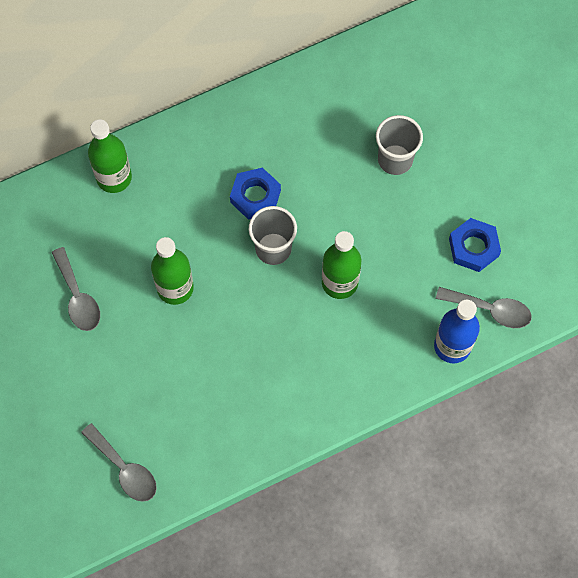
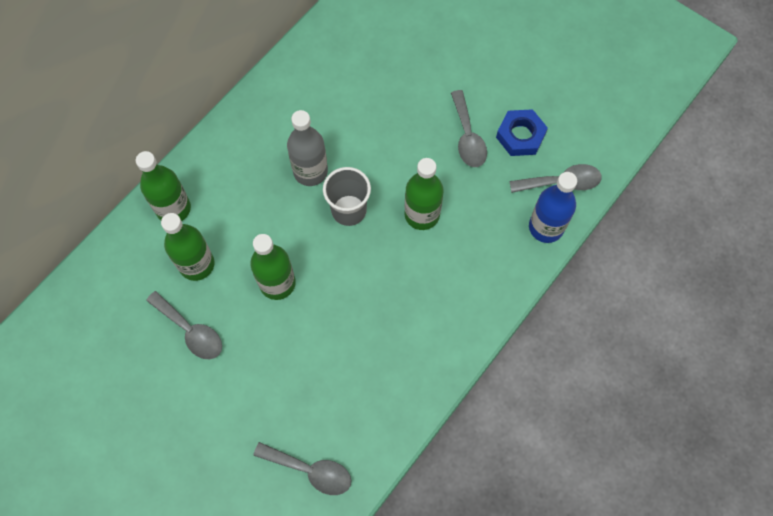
camera: 25 degrees left, 0 degrees up
blue nut [230,168,281,220] -> grey bottle [287,110,328,186]
grey cup [376,115,423,175] -> none
none -> green bottle [161,213,215,281]
none -> grey spoon [451,90,487,167]

